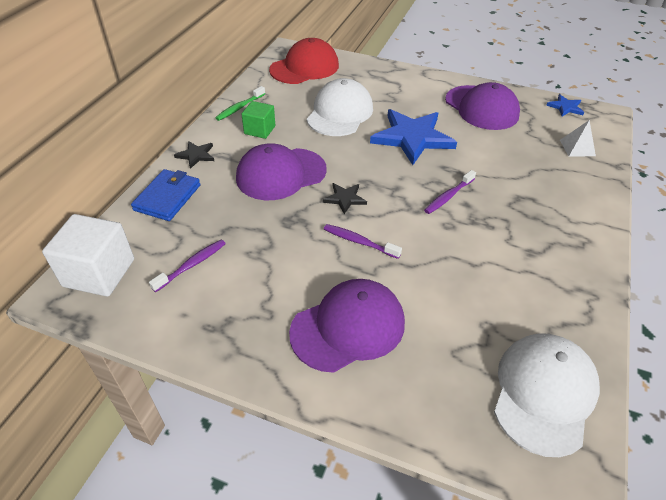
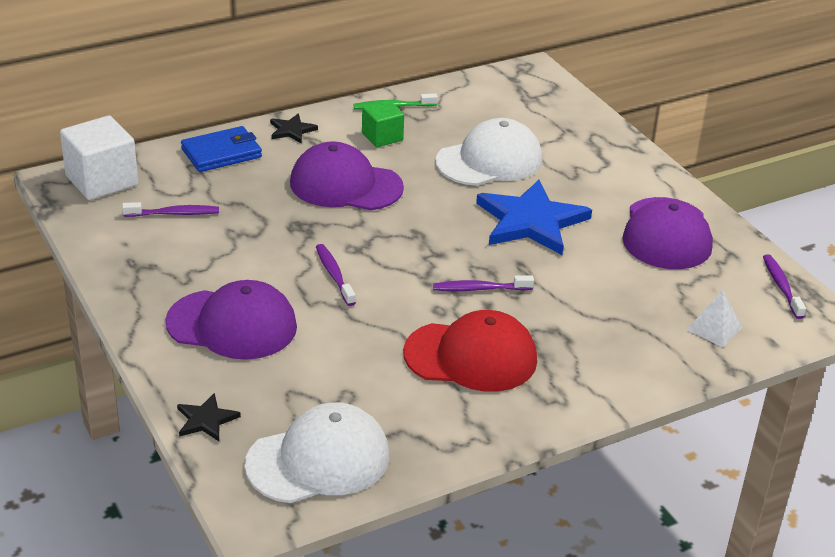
camera: 40 degrees right, 10 degrees down
red cap [269,38,339,84] -> red cap moved to [403,310,537,392]
black star [323,183,367,214] -> black star moved to [177,393,241,441]
blue star [546,94,584,116] -> purple toothbrush [763,254,806,319]

